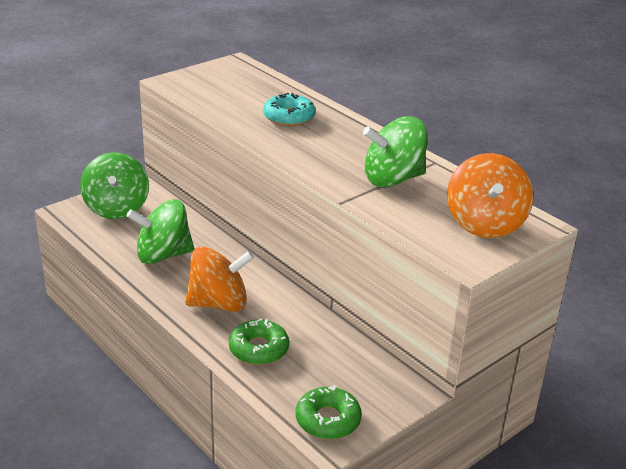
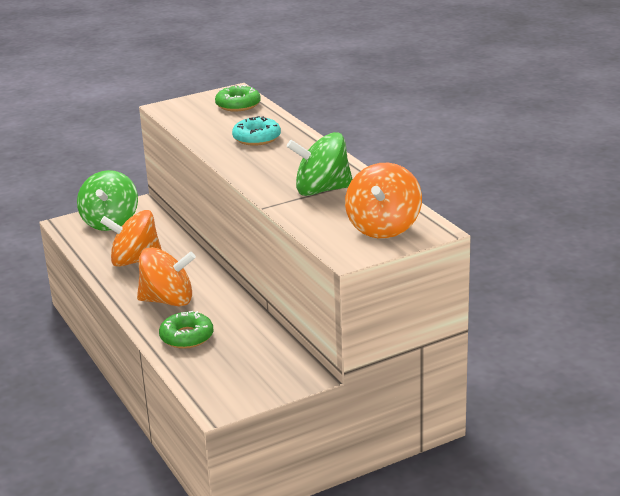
camera: 15 degrees right, 5 degrees down
green spinning top [127,199,195,264] -> orange spinning top [100,210,162,267]
green donut [296,385,362,439] -> green donut moved to [215,85,261,111]

